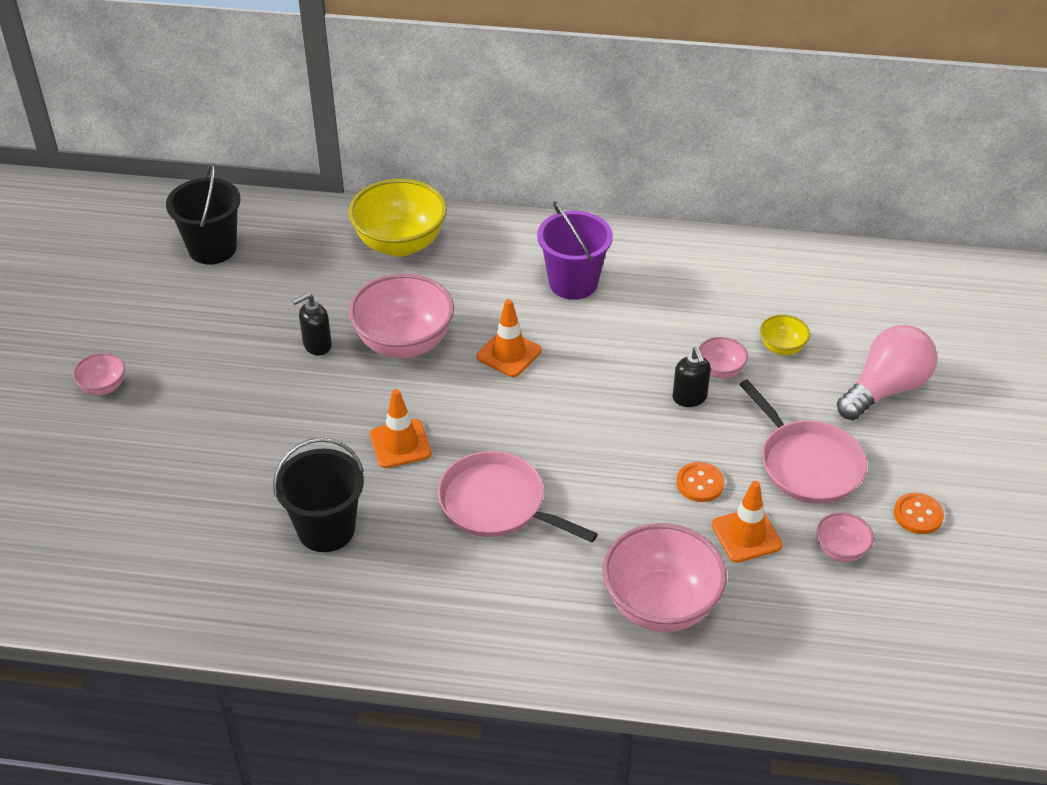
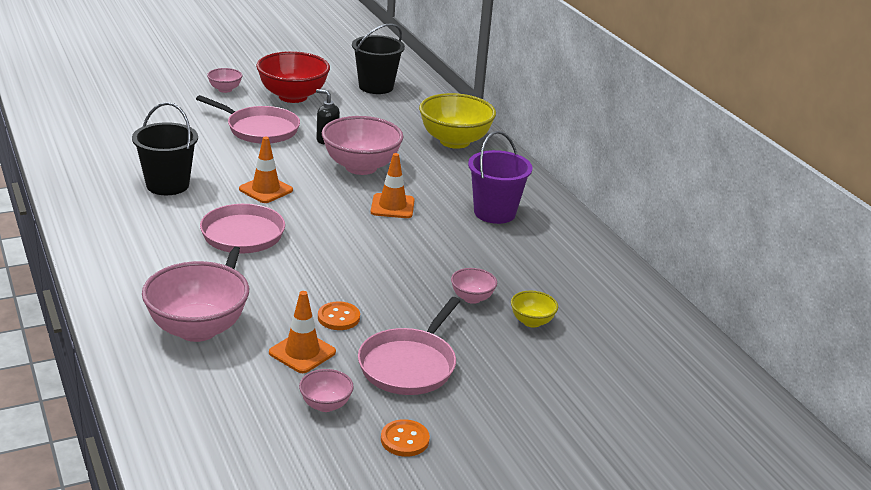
camera: 55 degrees right, 15 degrees down
black soap dispenser [672,347,711,407] -> none
pink light bulb [837,325,937,420] -> none
none -> pink pan [196,95,300,144]
none -> red bowl [256,51,330,103]

